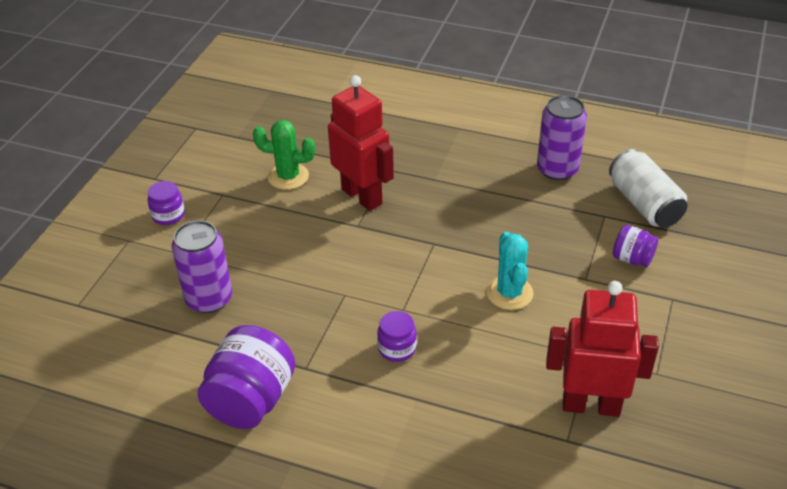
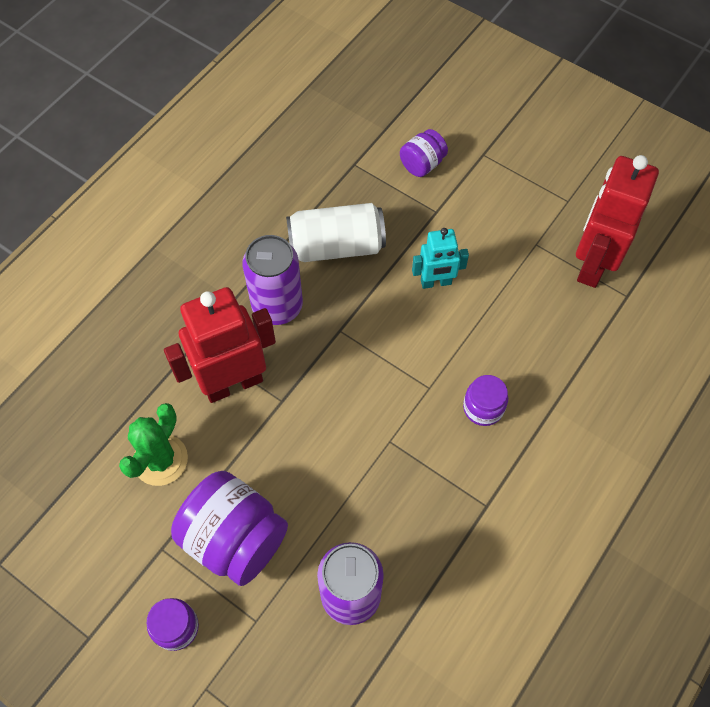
camera: 75 degrees left, 20 degrees up
purple jar [197,325,296,429] -> purple jar moved to [171,471,288,586]
turquoise cactus [486,232,534,310] -> turquoise robot [412,228,469,289]
purple can [537,95,587,181] -> purple can moved to [242,235,303,325]
white can [609,149,687,227] -> white can moved to [286,203,386,262]

